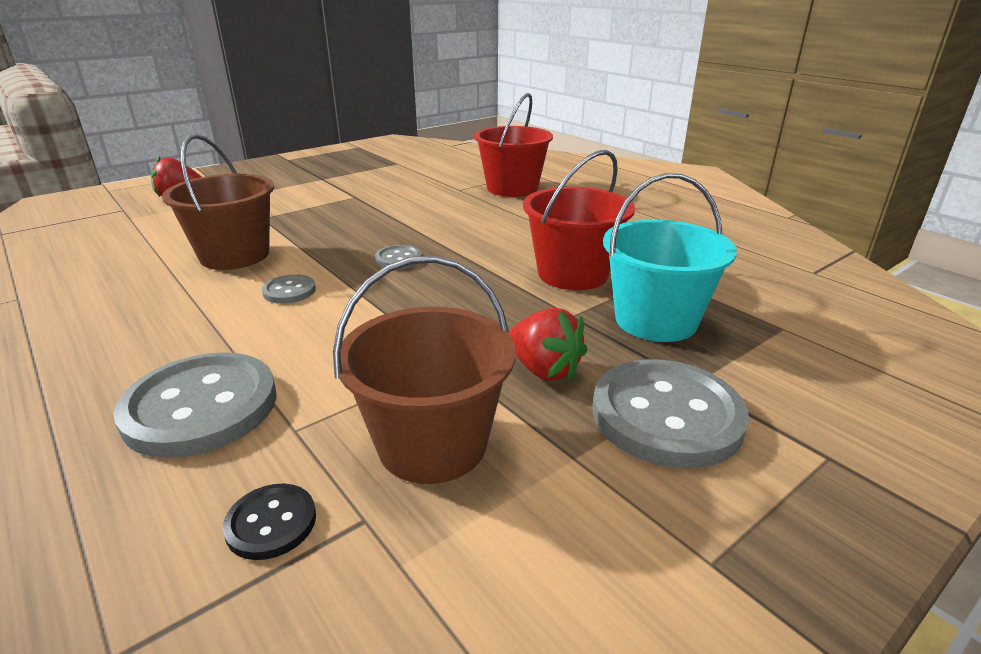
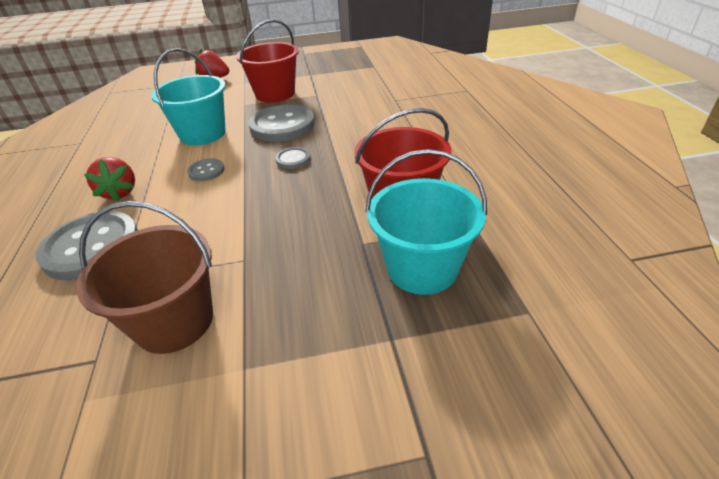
camera: 30 degrees right, 10 degrees up
brown bucket [162,134,274,270] -> turquoise bucket [151,48,226,145]
black button [223,484,316,560] -> none
red bucket [474,93,553,197] -> red bucket moved to [236,19,299,103]
red strawberry [509,308,588,381] -> red strawberry moved to [84,157,135,202]
grey button [592,359,749,469] -> grey button moved to [249,104,315,142]

